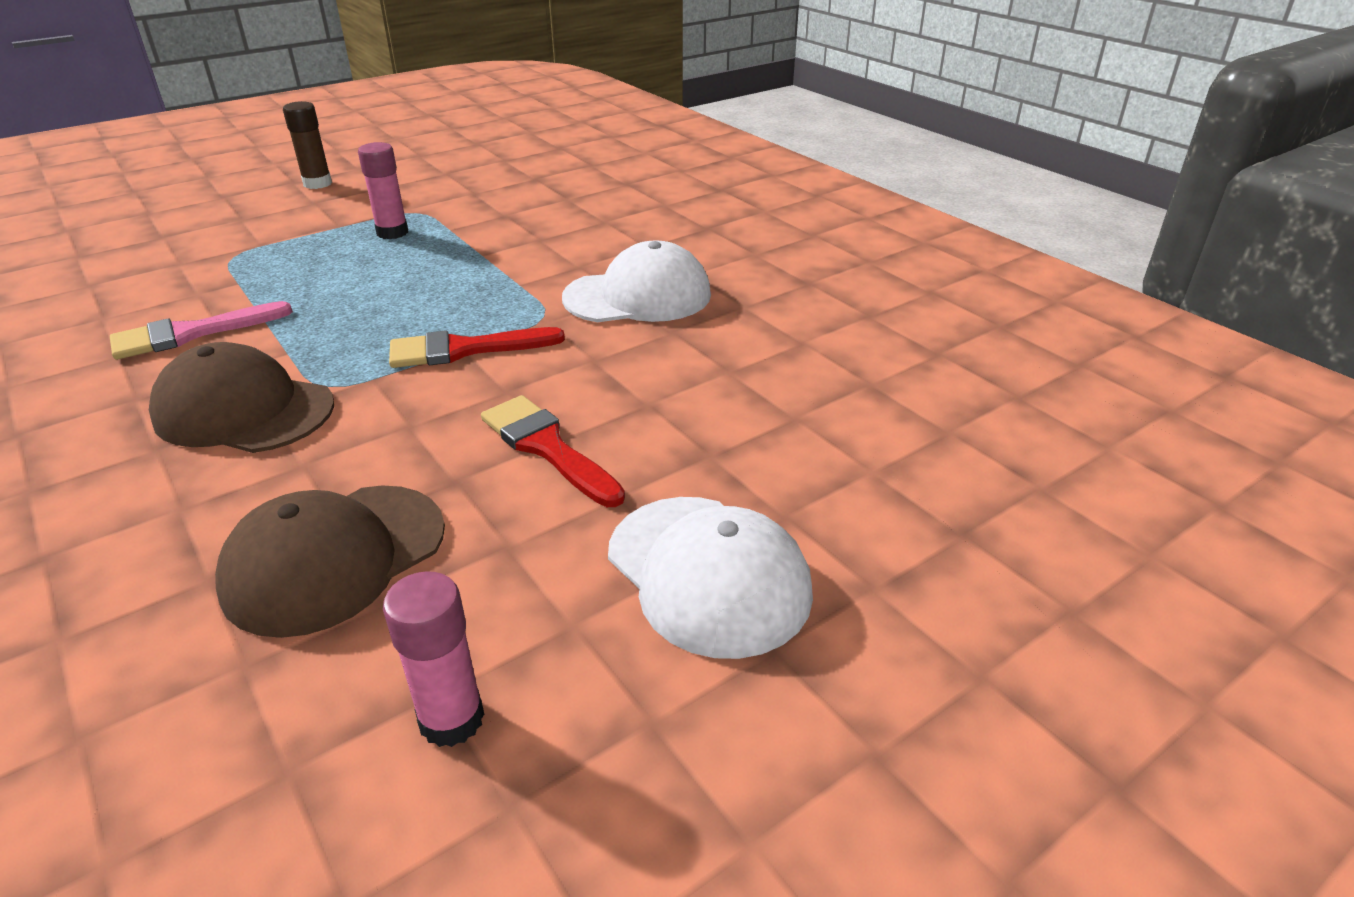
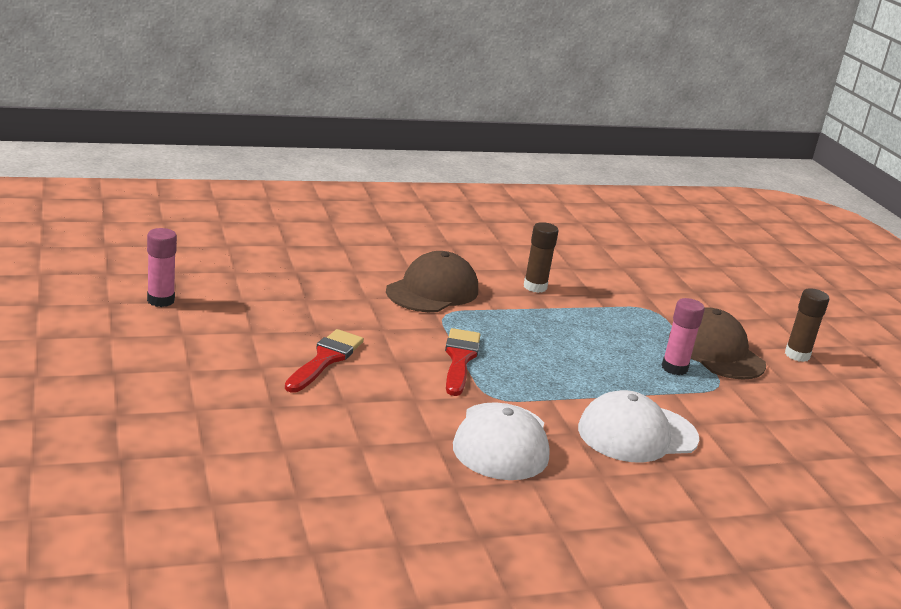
camera: 105 degrees right, 10 degrees down
pink brush [110,301,293,360] -> brown glue stick [524,222,558,293]
brown cap [215,486,445,638] -> brown cap moved to [669,307,766,380]
red brush [481,395,625,507] -> red brush turned 45 degrees counterclockwise [285,329,364,393]
white cap [608,497,813,659] -> white cap moved to [578,390,699,462]

